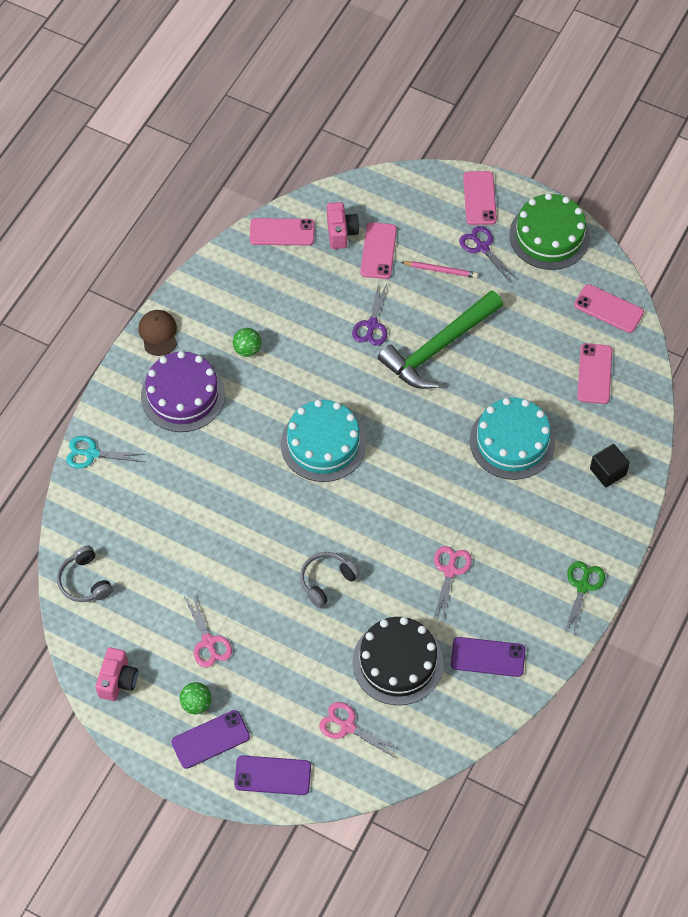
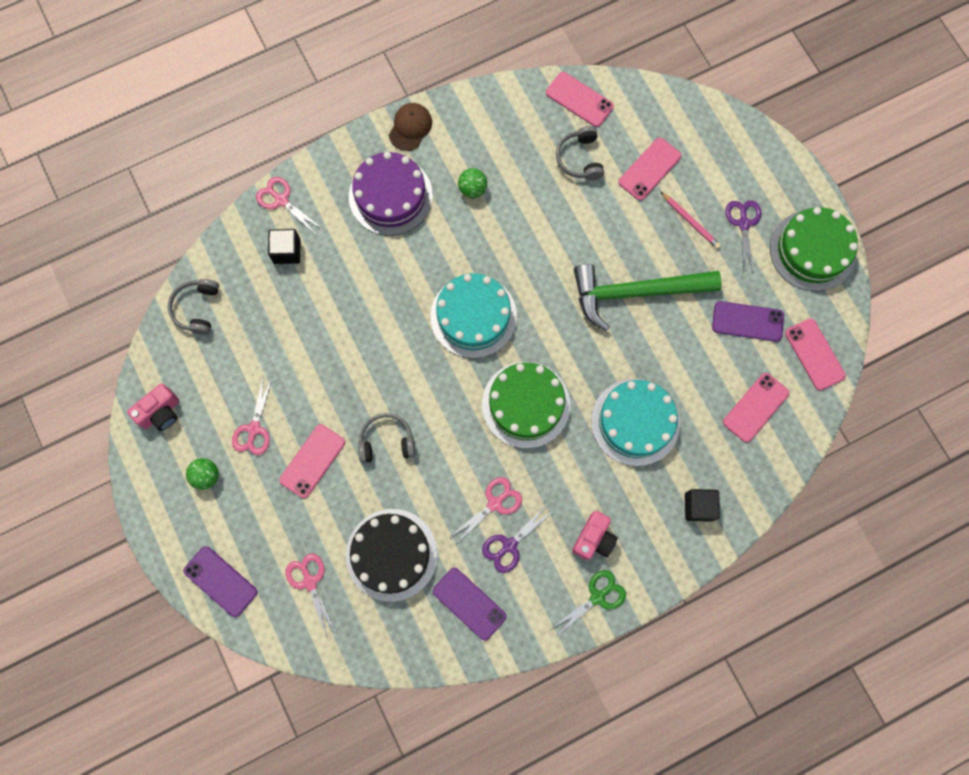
camera: 35 degrees right, 15 degrees up
turquoise scissors [66,436,146,468] -> pink scissors [256,177,322,234]
purple phone [171,710,250,769] -> purple phone moved to [712,301,784,342]
pink camera [327,202,359,249] -> pink camera moved to [572,511,618,560]
purple scissors [352,282,387,346] -> purple scissors moved to [482,506,555,573]
pink phone [463,171,497,225] -> pink phone moved to [279,424,345,498]
none -> black cube [268,229,300,264]
none -> green cake [482,362,570,448]
none -> grey headphones [556,126,604,180]

